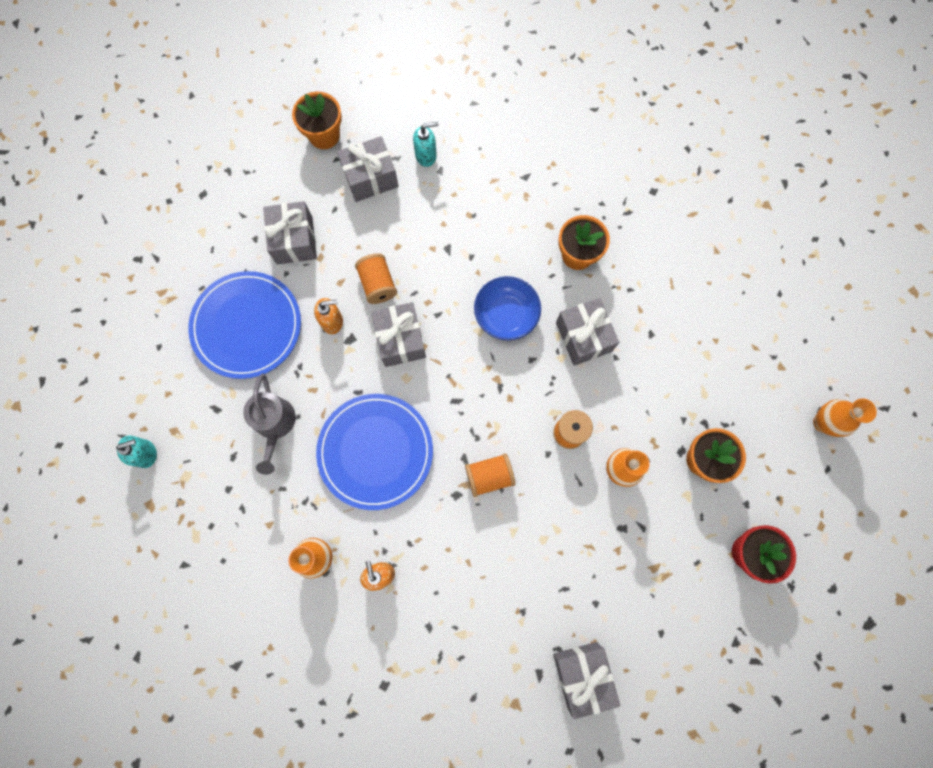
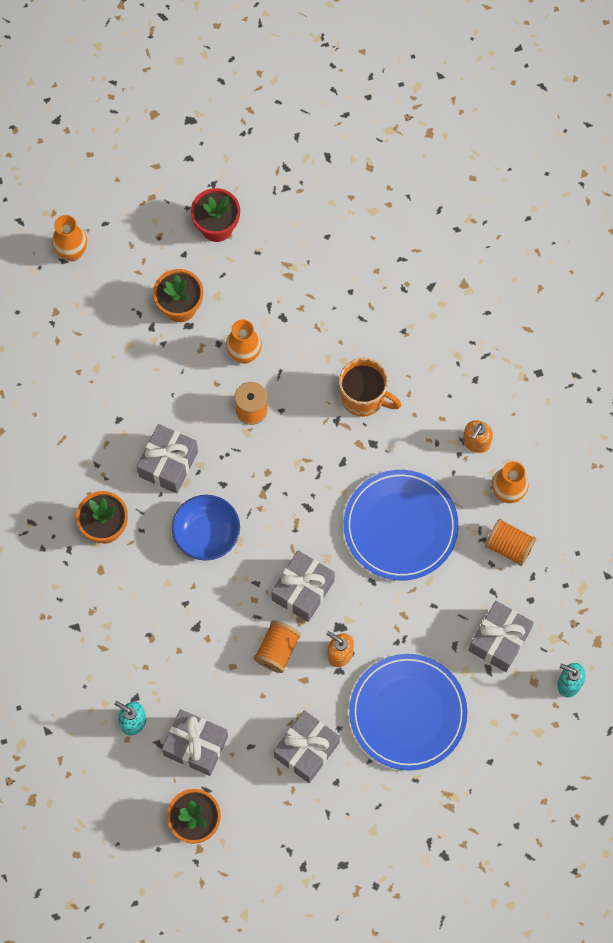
camera: 135 degrees left, 5 degrees down
grey watering can [243,374,296,475] -> none
orange spool [465,453,515,497] -> orange spool moved to [485,519,536,566]
grey gift [553,642,620,719] -> grey gift moved to [468,601,534,672]
none -> orange mug [339,358,401,417]

